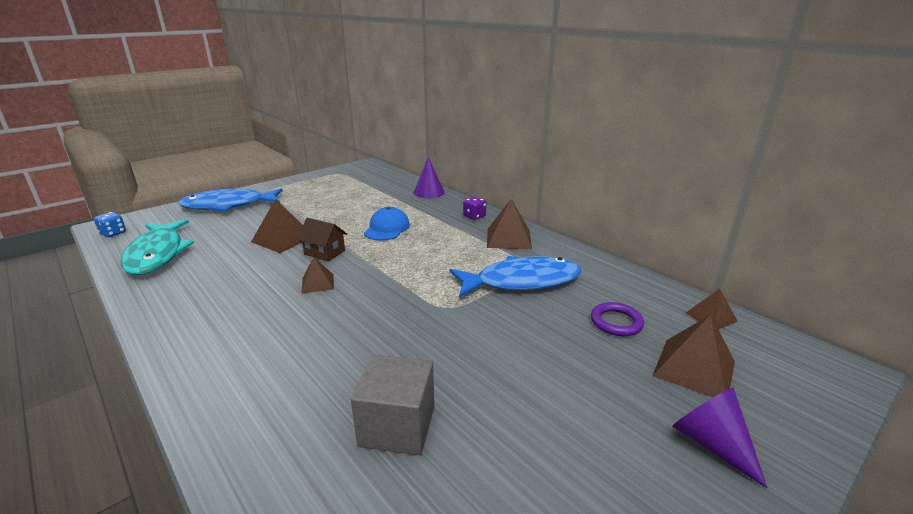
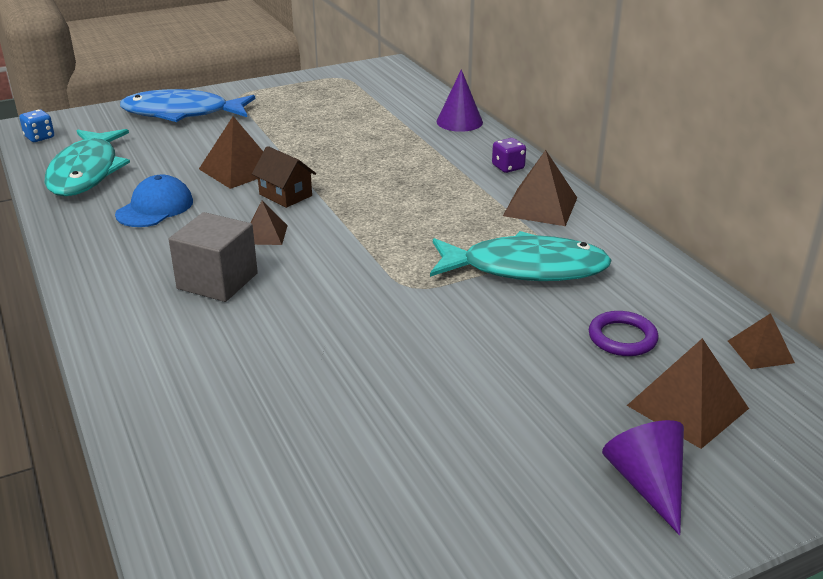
camera: 15 degrees right, 5 degrees up
grey cube [351,354,434,455] -> grey cube moved to [168,212,258,302]
blue cap [364,207,410,241] -> blue cap moved to [115,175,193,227]
blue fish [450,256,581,298] -> turquoise fish [430,231,612,281]

